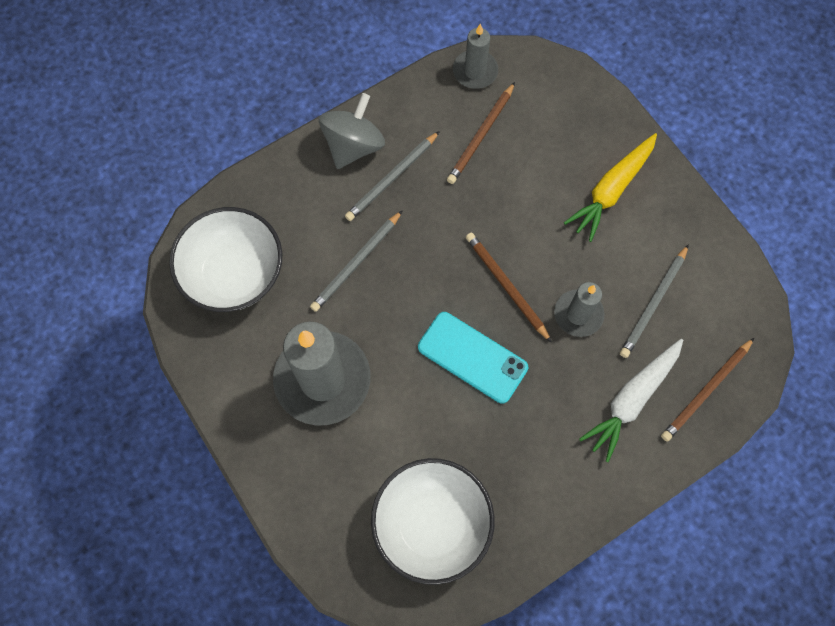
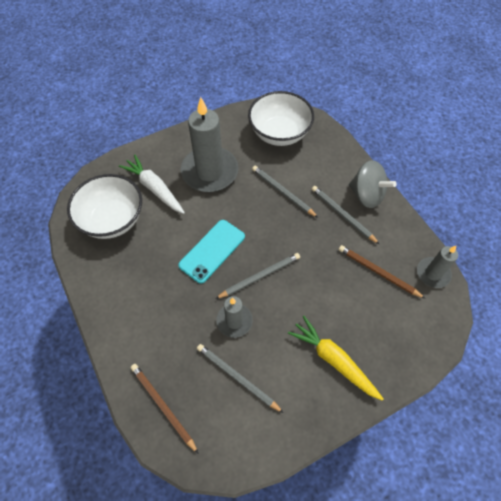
camera: 95 degrees right, 10 degrees down
brown pencil [466,232,552,343] -> grey pencil [215,253,300,299]
white carrot [579,339,683,462] -> white carrot moved to [119,155,185,214]

